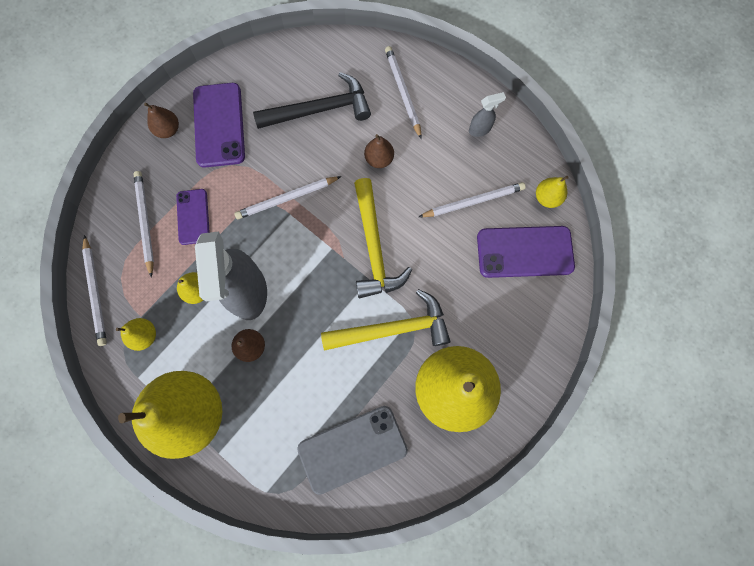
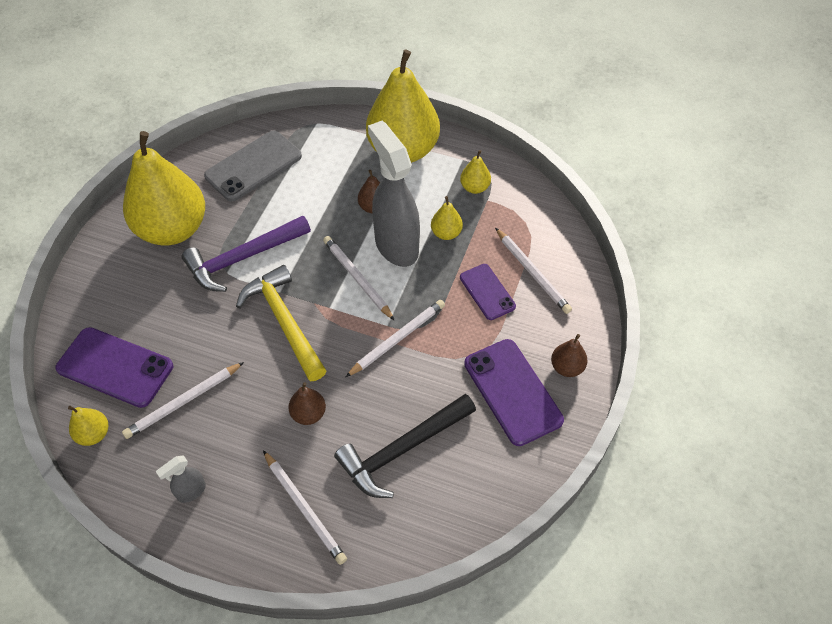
camera: 160 degrees right, 20 degrees down
white pencil [82,235,107,346] -> white pencil moved to [323,236,395,321]
yellow hammer [321,289,451,351] -> purple hammer [182,216,311,292]
purple phone [477,226,575,278] -> purple phone turned 45 degrees clockwise [55,327,173,408]

